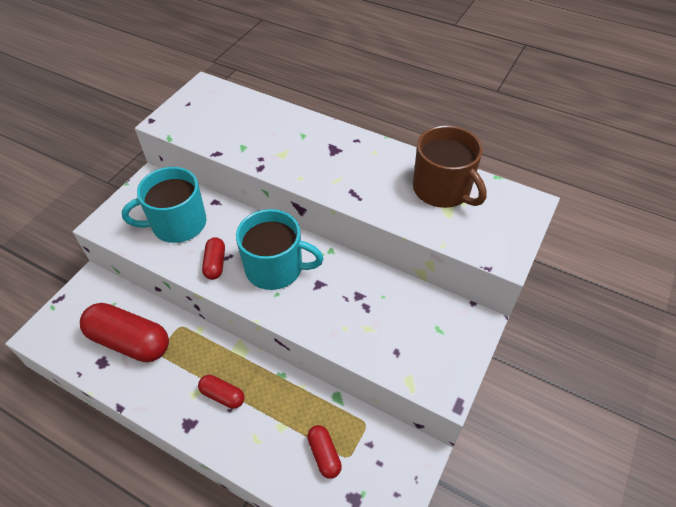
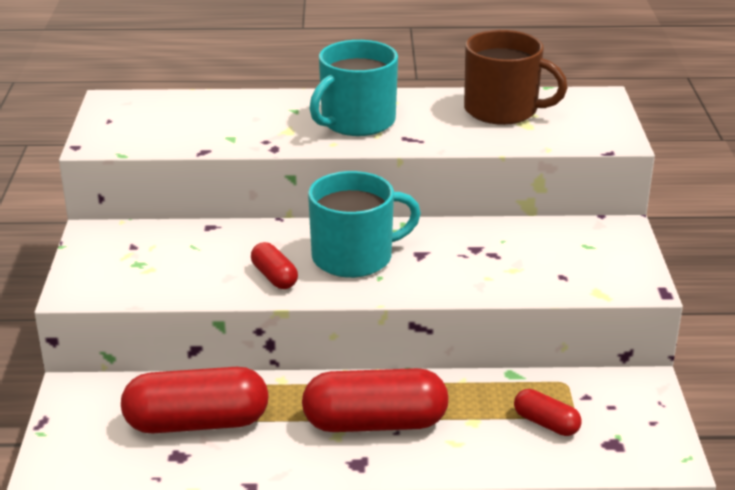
camera: 30 degrees left, 20 degrees down
turquoise mug [122,167,206,243] -> turquoise mug moved to [310,40,398,136]
red capsule [198,375,245,409] -> red capsule [302,368,449,432], size x2.00

